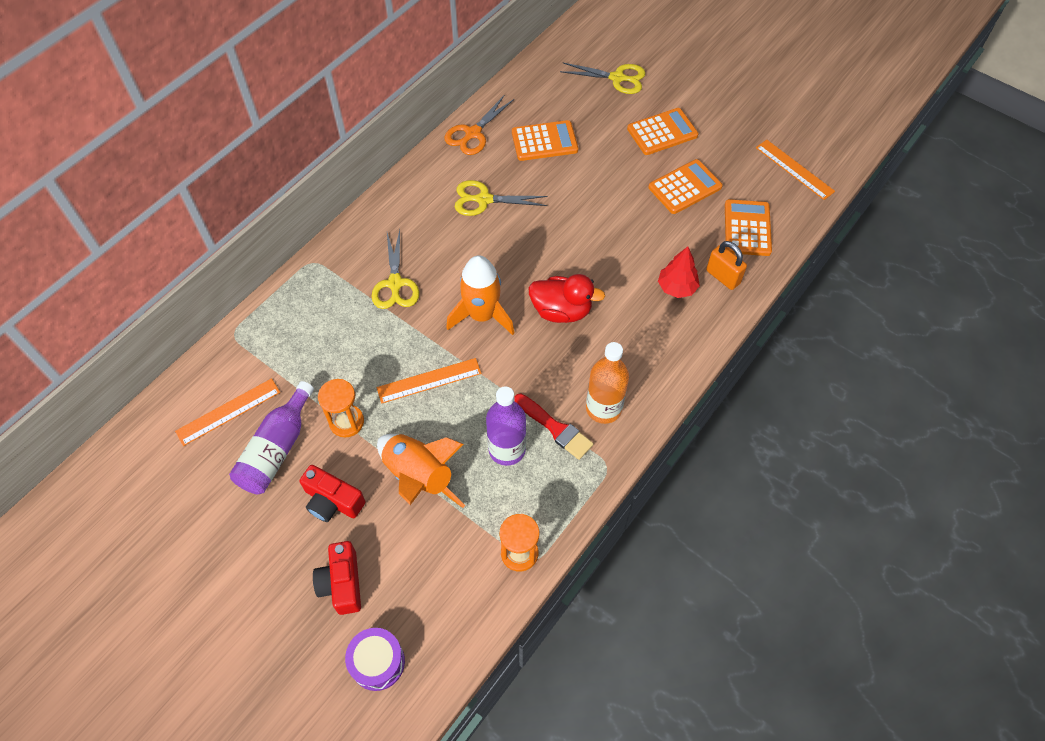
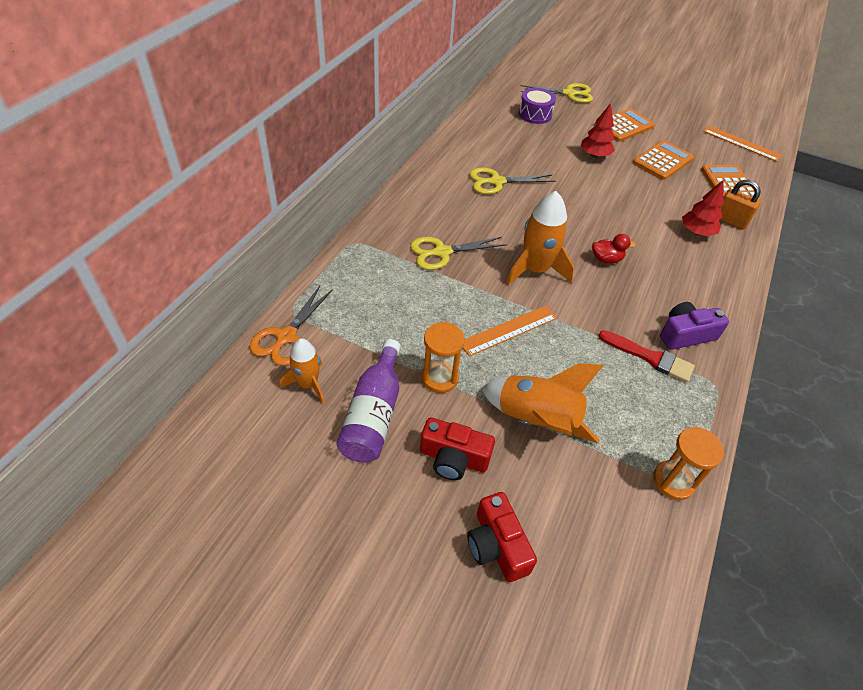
camera: 15 degrees left, 10 degrees down
orange ruler [175,378,280,446] -> orange rocket [280,338,325,404]
purple drum [345,628,405,691] -> purple drum moved to [519,88,556,124]
yellow scissors [372,230,419,309] -> yellow scissors turned 90 degrees clockwise [410,237,507,270]
orange scissors [444,96,514,155] -> orange scissors moved to [249,286,333,366]
purple bottle [486,386,526,466] -> none
orange calculator [512,120,578,161] -> none
red duck [529,274,605,323] -> red duck [592,234,636,263], size x0.58
orange bottle [586,342,629,424] -> purple camera [660,302,729,350]
none -> red tree [581,103,615,158]

